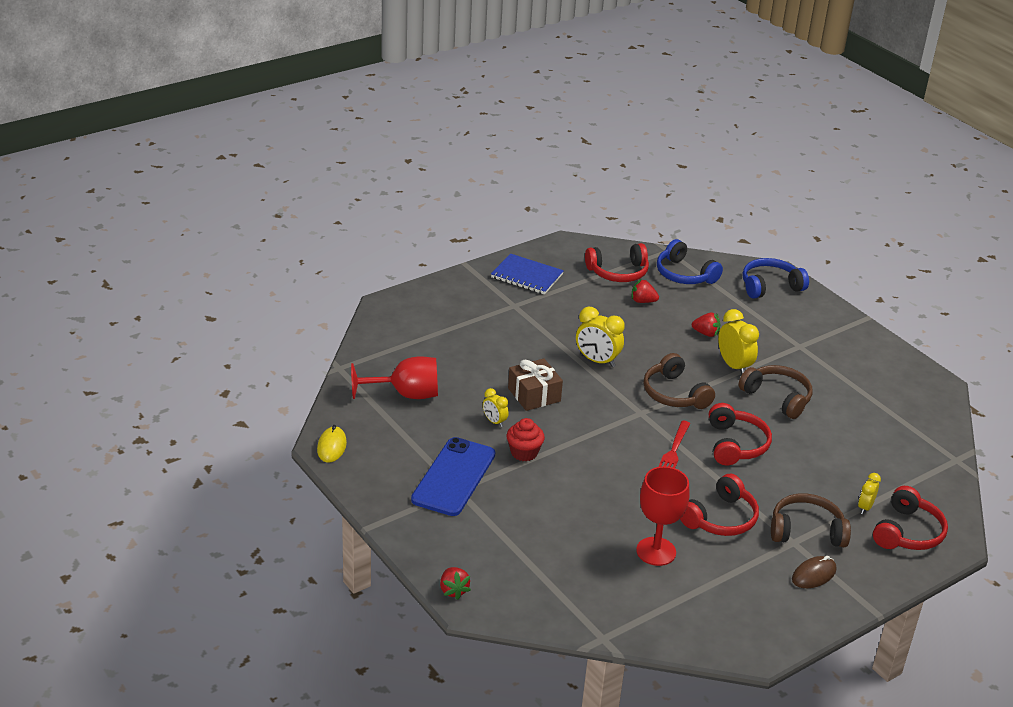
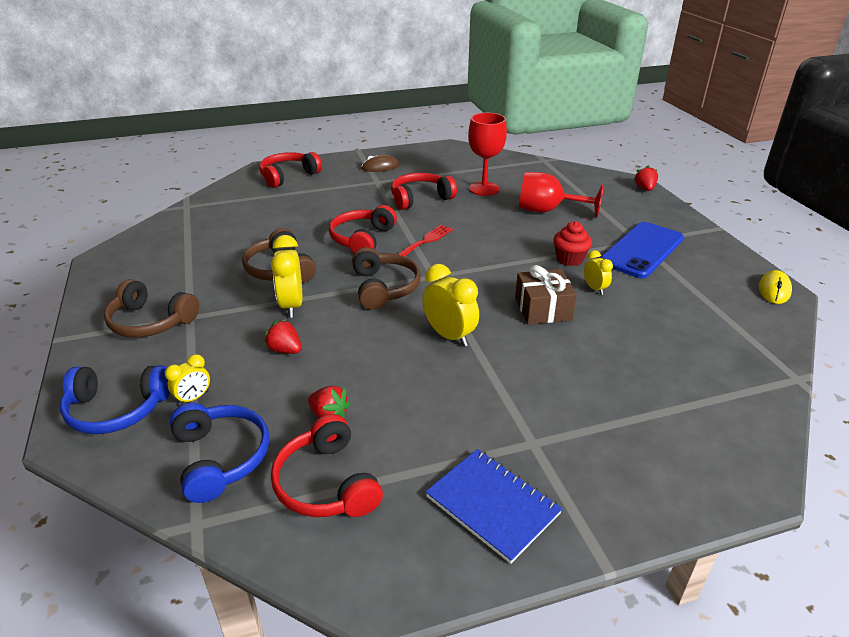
camera: 160 degrees left, 0 degrees up
red goblet [351,356,438,399] -> red goblet moved to [519,172,604,218]
red headphones [585,243,649,282] -> red headphones turned 120 degrees counterclockwise [271,414,383,517]
brown headphones [771,493,851,547] -> brown headphones moved to [104,279,199,337]
yellow clock [858,473,881,514] -> yellow clock moved to [165,354,210,406]

